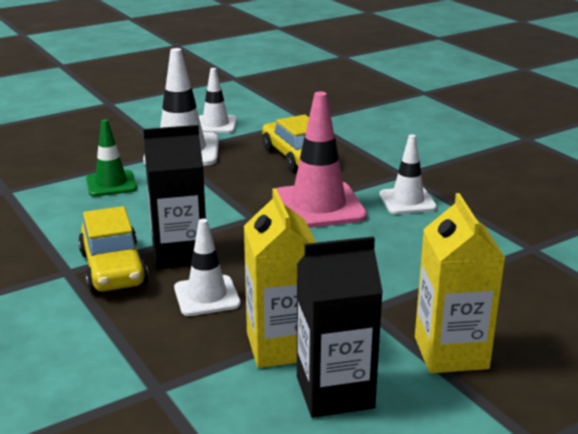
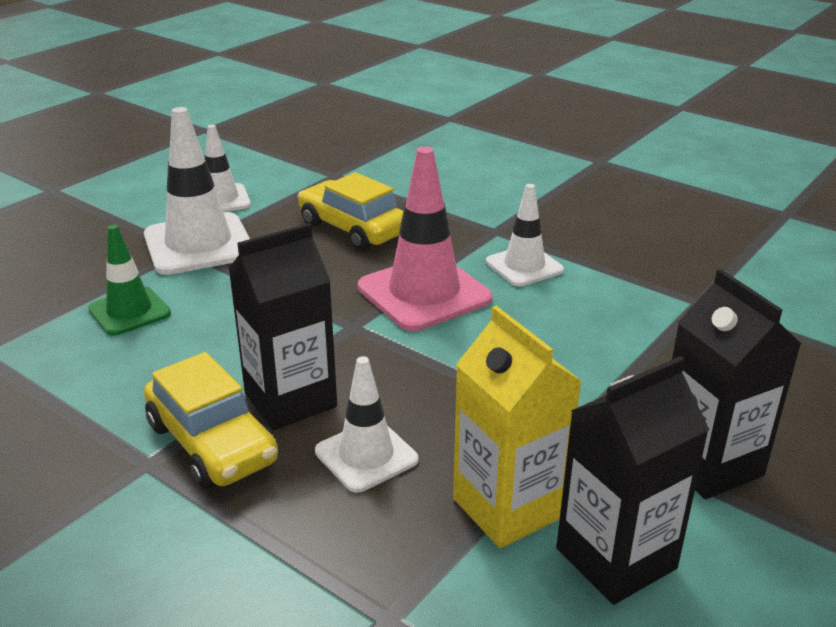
camera: 20 degrees left, 5 degrees up
yellow carton [415,193,505,373] -> black carton [672,269,801,499]

